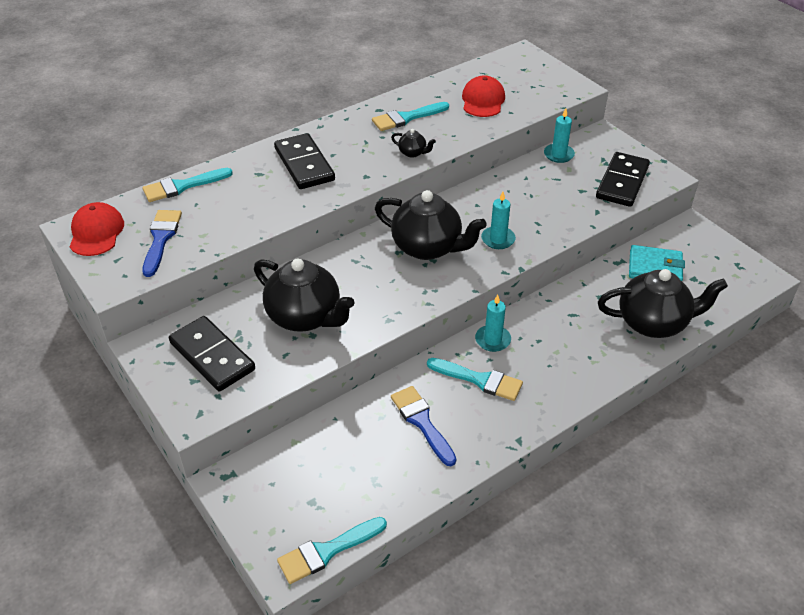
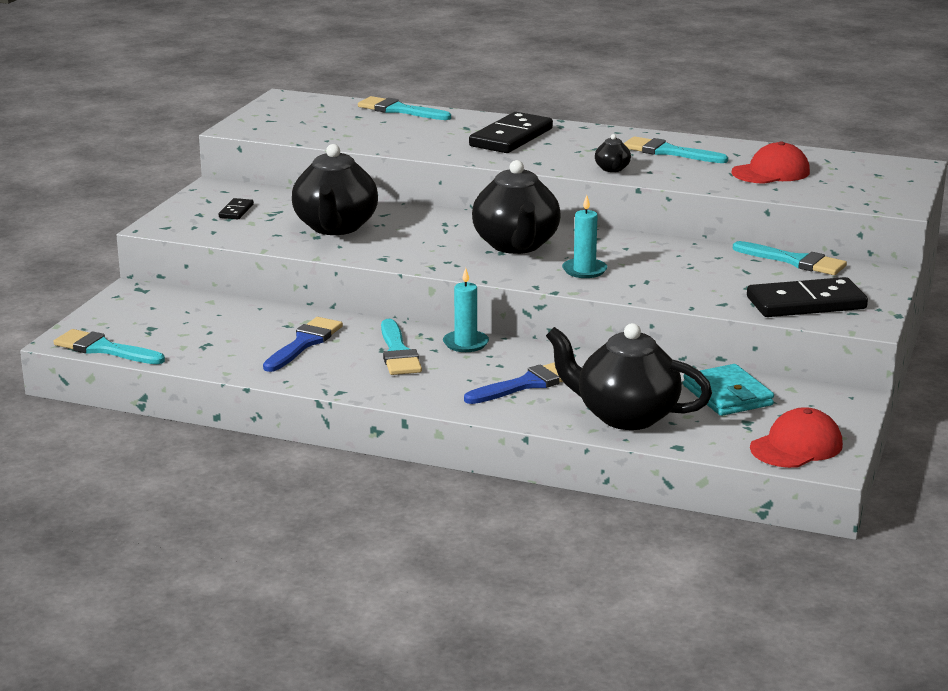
camera: 55 degrees right, 20 degrees down
red cap [70,202,124,256] -> red cap moved to [750,407,843,468]
blue brush [142,210,182,277] -> blue brush moved to [464,362,563,404]
black domino [169,316,255,391] -> black domino [219,198,254,219], size x0.46
turquoise candle [544,108,575,163] -> turquoise brush [733,241,847,275]
black teapot [598,269,728,338] -> black teapot turned 150 degrees clockwise [546,323,712,430]

